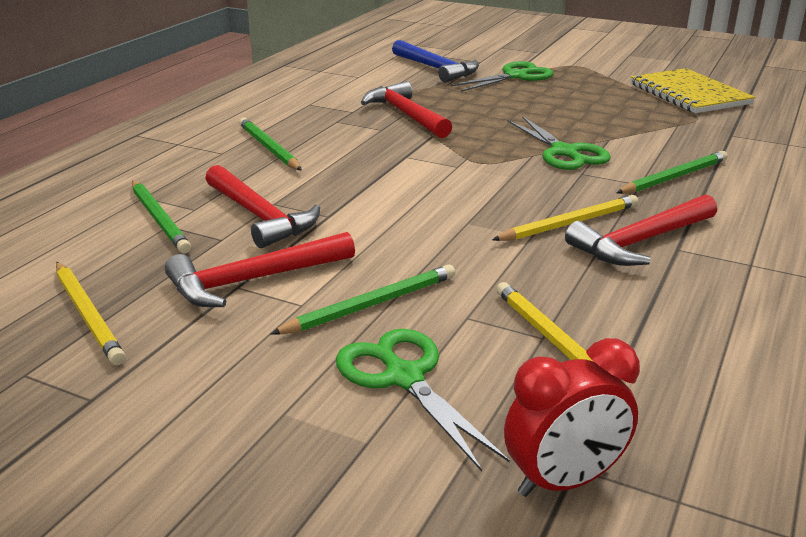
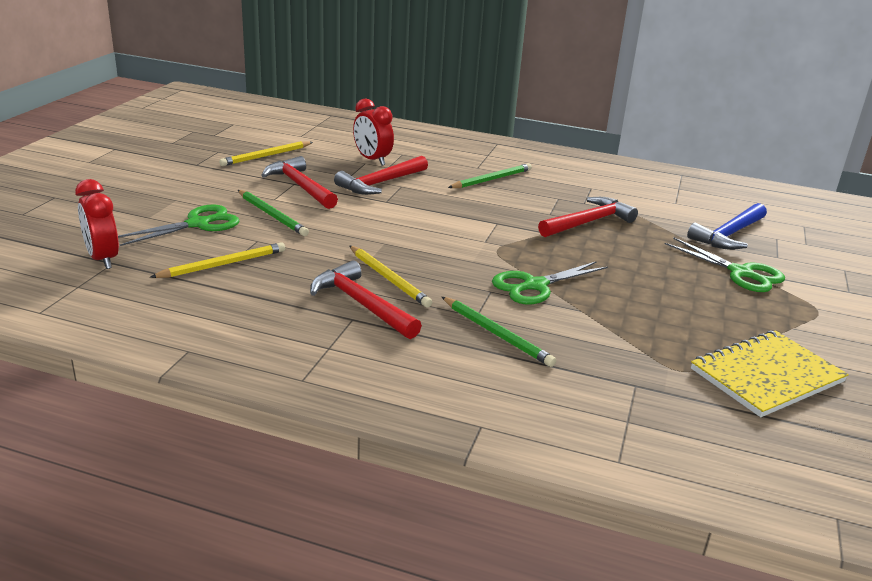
camera: 80 degrees right, 0 degrees up
green pencil [132,181,191,254] -> red clock [353,98,394,166]

